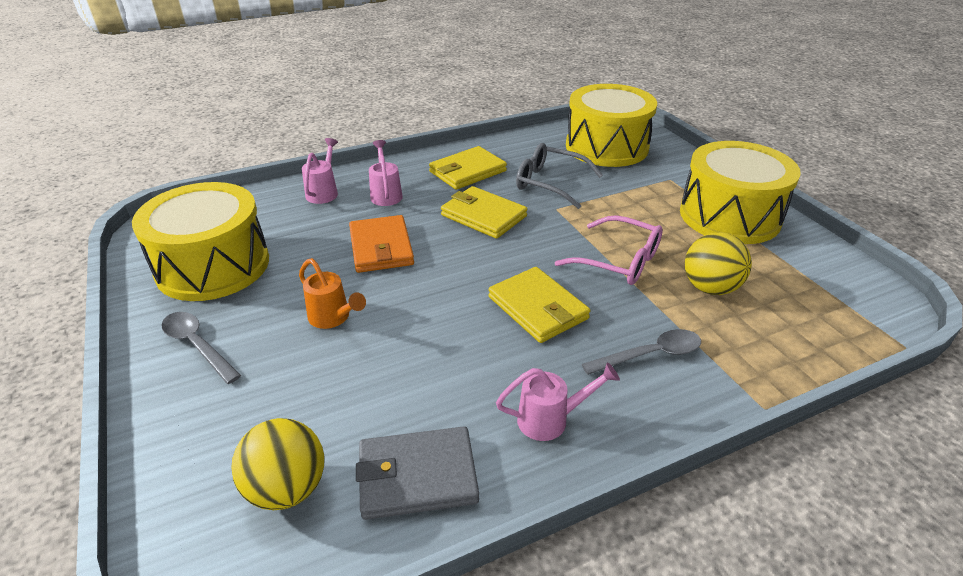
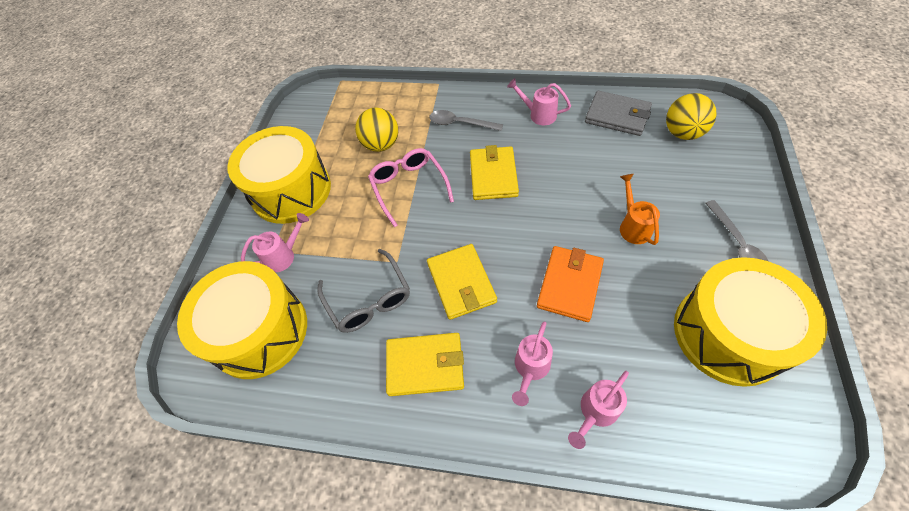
camera: 140 degrees left, 20 degrees up
none -> pink watering can [241,213,309,272]

